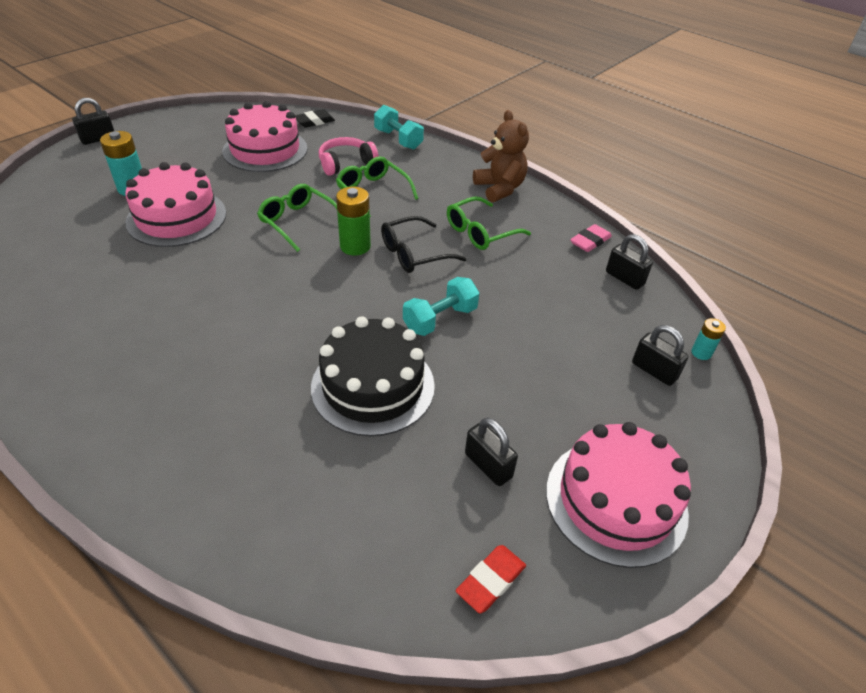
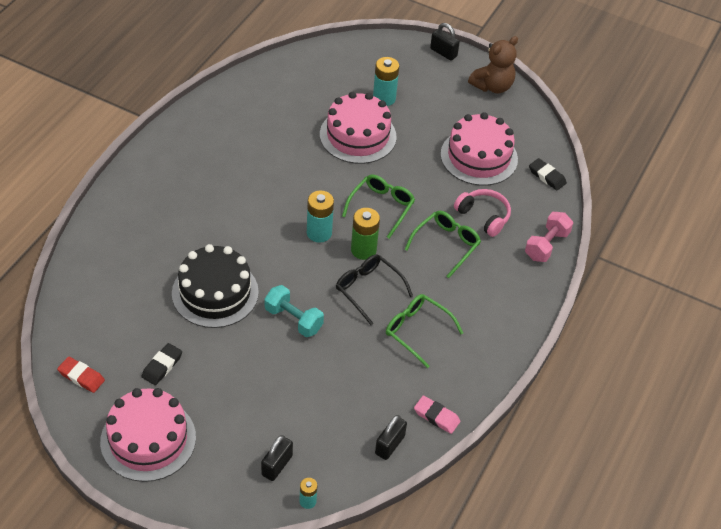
camera: 75 degrees right, 5 degrees up
turquoise dumbbell [374,105,424,150] -> pink dumbbell [525,212,573,262]
black padlock [465,418,518,486] -> black eraser [141,343,182,385]
brown teddy bear [473,110,529,202] -> brown teddy bear moved to [468,36,518,93]
none -> turquoise battery [307,191,334,243]

